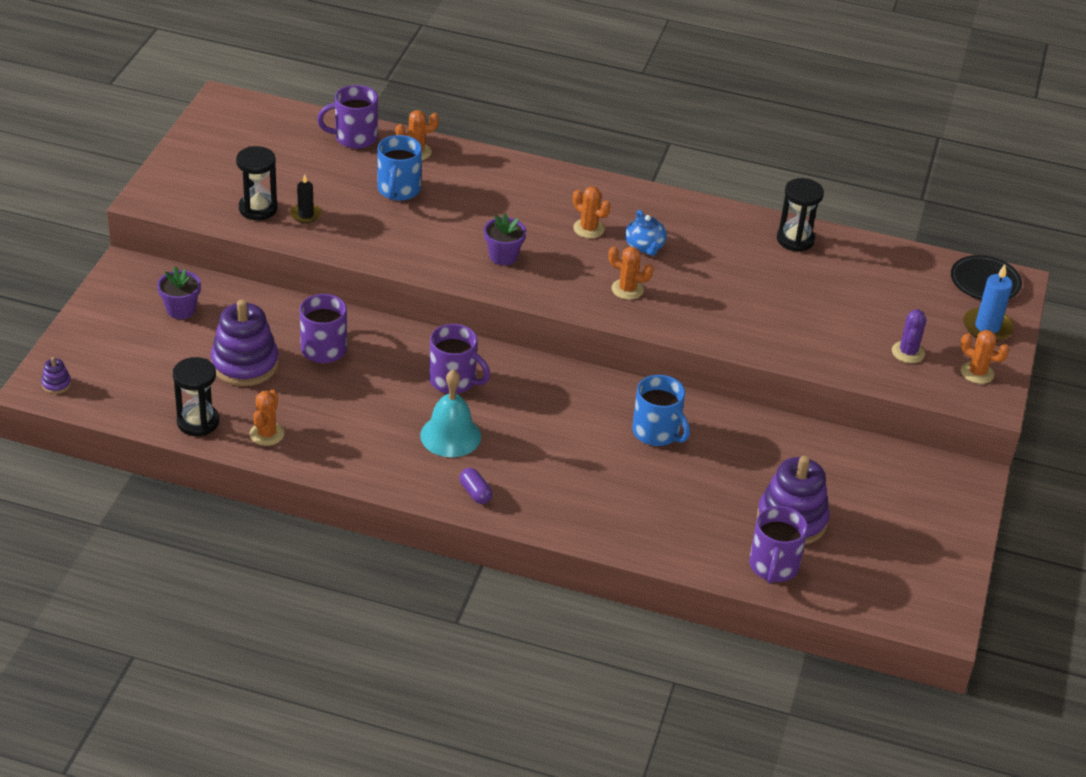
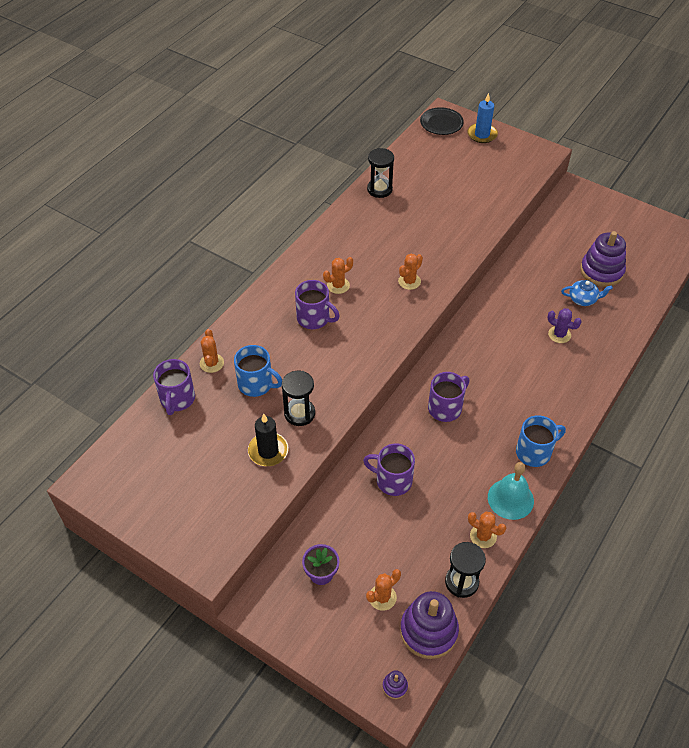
camera: 70 degrees left, 10 degrees up
purple stacking toy [211,299,279,386] -> purple stacking toy moved to [400,591,459,659]
black hourglass [236,146,277,220] -> black hourglass moved to [282,371,315,426]
black candle [290,175,321,223] -> black candle [248,414,289,466], size x1.56
turquoise bell [420,369,481,457] -> turquoise bell moved to [488,462,534,520]
purple capsule [460,468,492,504] -> none
purple flower pot [484,213,526,265] -> none
blue teapot [625,210,667,256] -> blue teapot moved to [561,280,613,306]
blue mug [632,375,690,446] -> blue mug moved to [516,415,566,467]
purple mug [749,506,808,584] -> purple mug moved to [295,280,340,329]
purple cactus [892,309,926,363] -> purple cactus moved to [547,308,581,343]
orange cactus [960,330,1009,384] -> orange cactus moved to [366,569,401,611]

